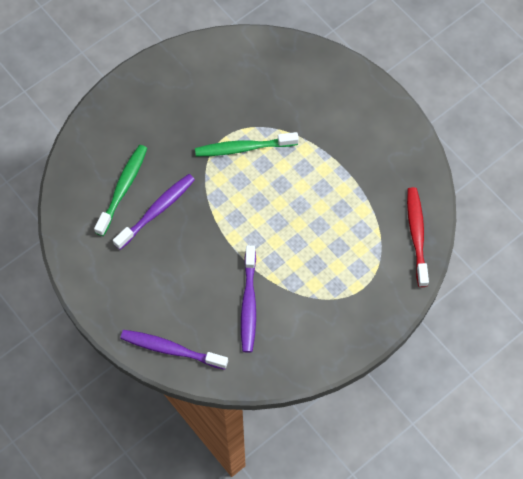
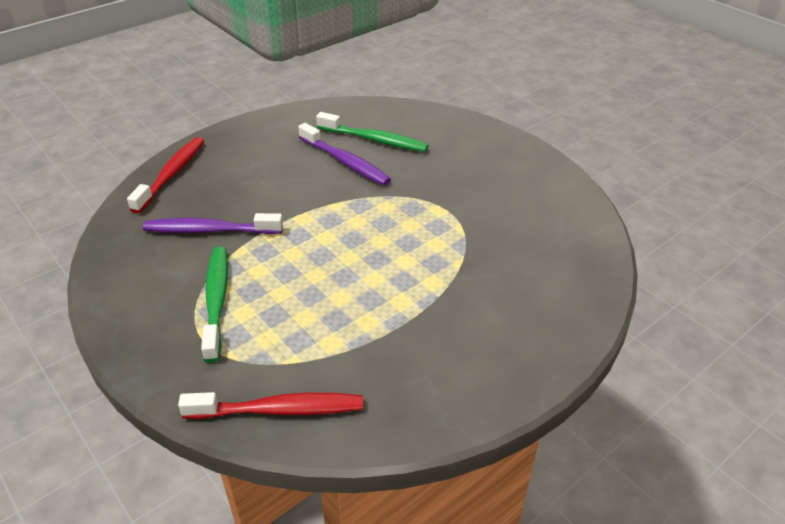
camera: 90 degrees right, 25 degrees down
purple toothbrush [120,330,228,370] -> red toothbrush [127,137,204,213]
green toothbrush [195,132,299,156] -> green toothbrush moved to [201,246,228,363]

